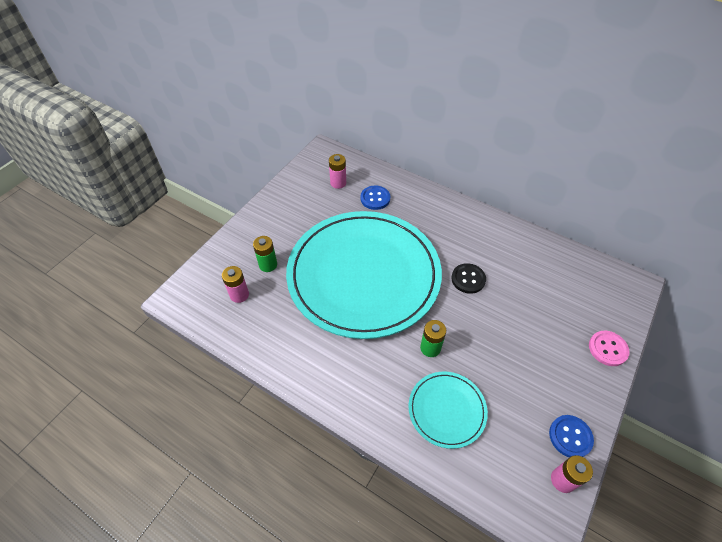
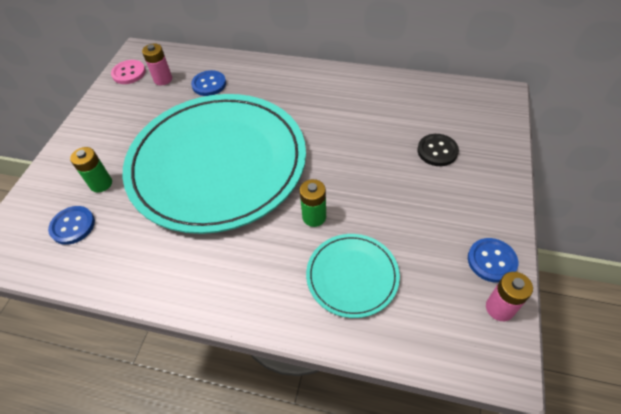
camera: 15 degrees left, 0 degrees up
pink battery [222,266,249,303] -> blue button [48,206,95,245]
black button [451,263,486,294] -> black button moved to [417,134,459,166]
pink button [589,331,630,366] -> pink button moved to [111,60,146,84]

